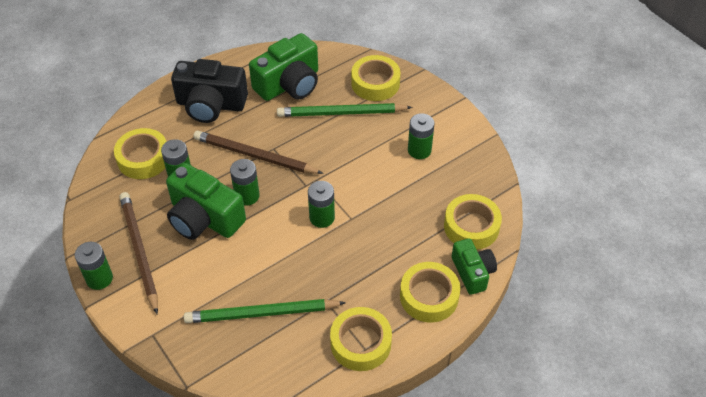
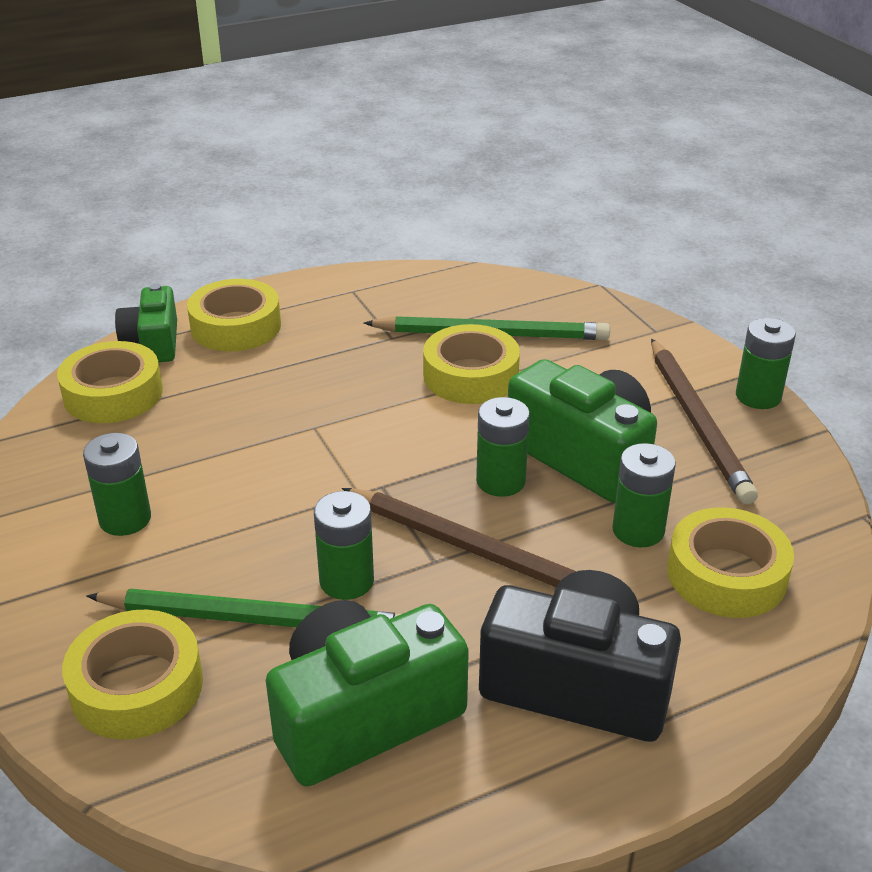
camera: 170 degrees left, 15 degrees down
green battery [308,181,335,228] -> green battery moved to [314,491,374,600]
yellow tape [330,307,392,371] -> yellow tape moved to [423,324,520,404]

